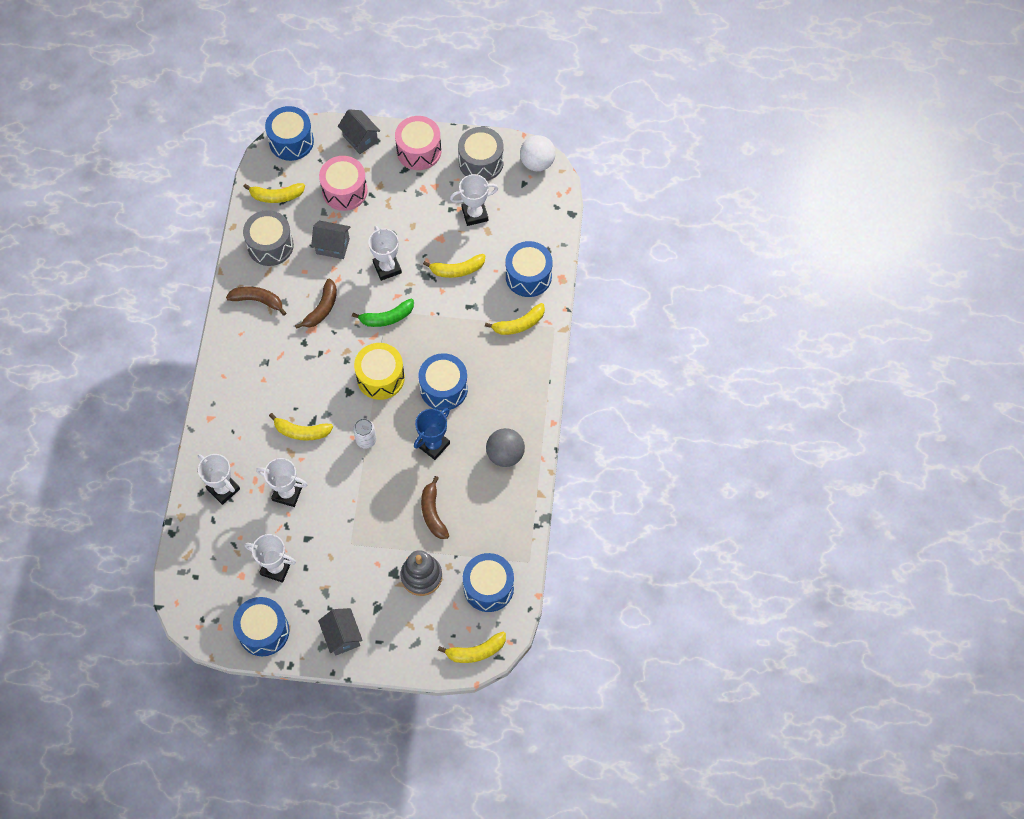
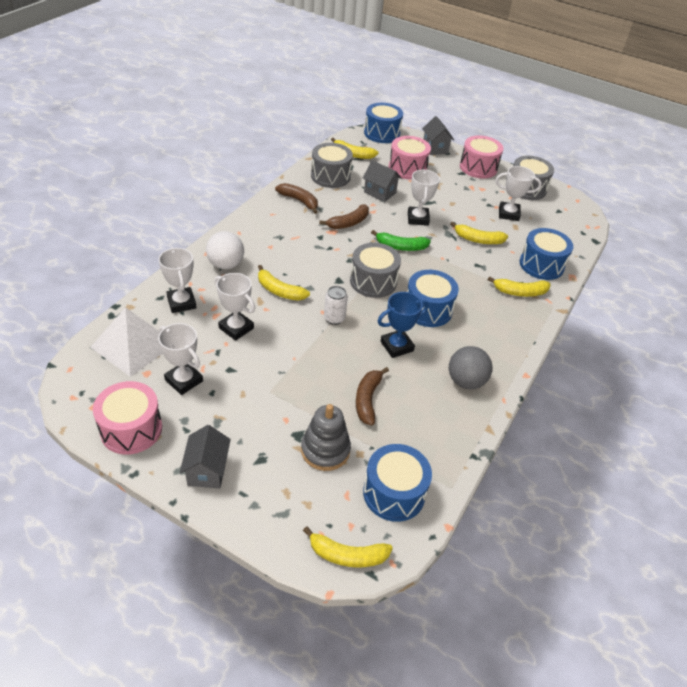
camera: 20 degrees right, 20 degrees down
blue drum [233,597,289,656] -> pink drum [93,381,162,455]
yellow drum [354,343,405,400] -> grey drum [350,243,401,298]
white ball [520,135,556,171] -> white ball moved to [206,231,244,269]
none -> white pyramid [91,307,163,377]

